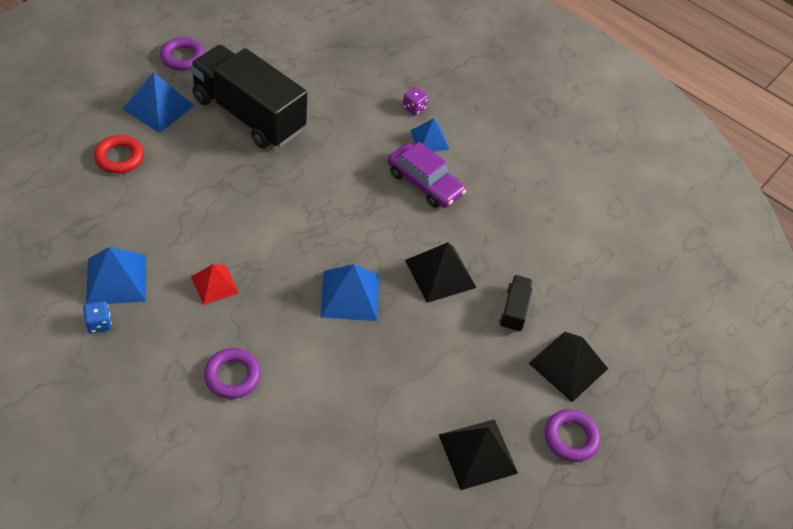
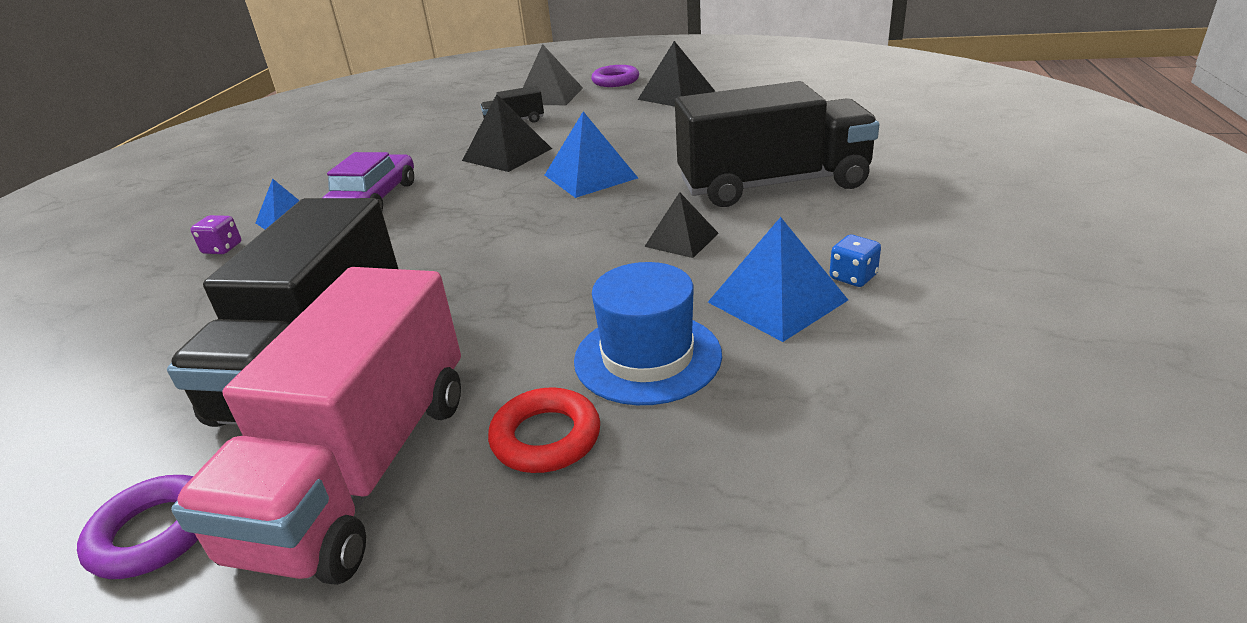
camera: 110 degrees left, 20 degrees down
blue pyramid [123,72,194,133] -> pink truck [171,267,461,585]
red pyramid [191,264,239,305] -> black pyramid [644,192,719,258]
purple ring [204,348,261,399] -> black truck [675,81,880,207]
none -> blue hat [574,262,722,405]

